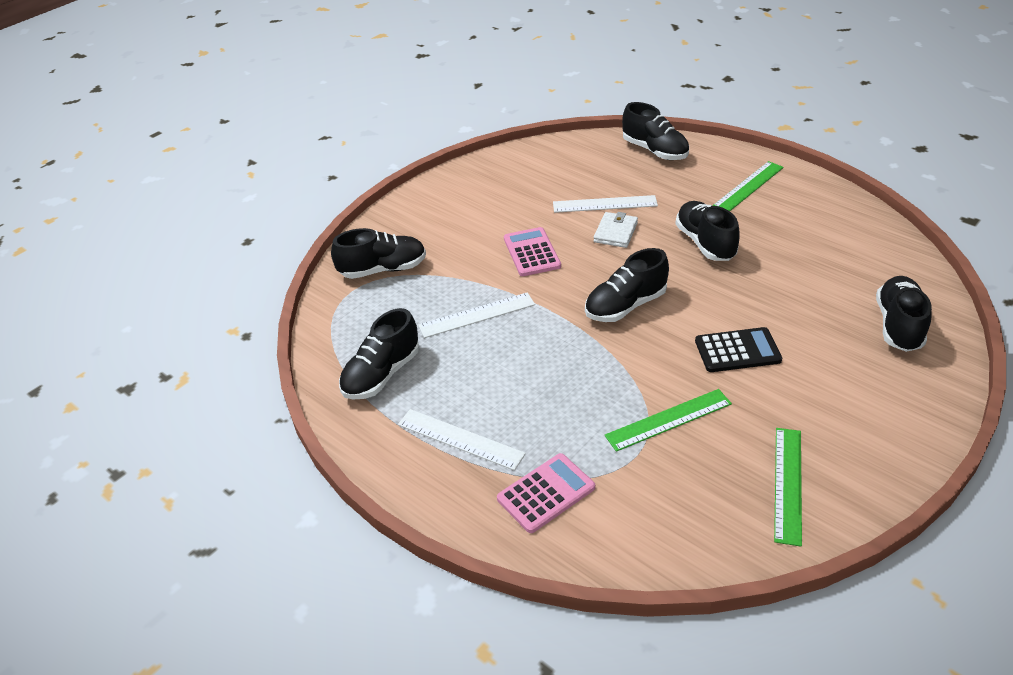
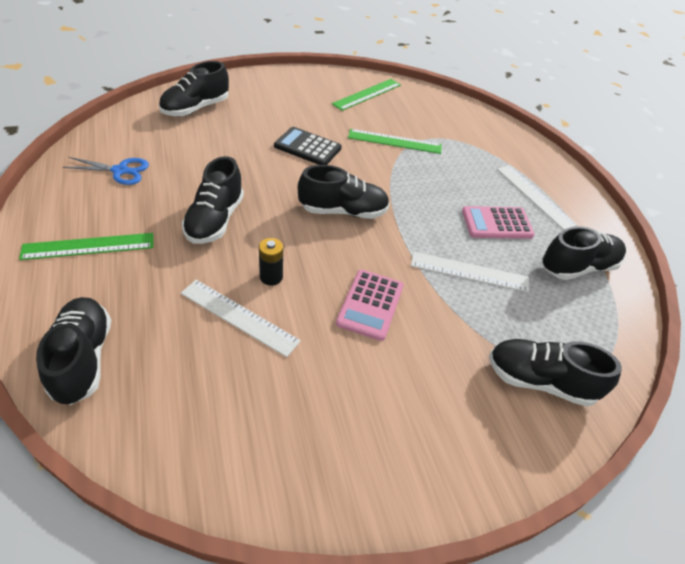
camera: 155 degrees left, 5 degrees up
pink calculator [497,453,595,533] -> pink calculator moved to [462,206,535,239]
white wallet [594,212,638,248] -> black battery [259,238,283,285]
none -> blue scissors [62,157,149,185]

